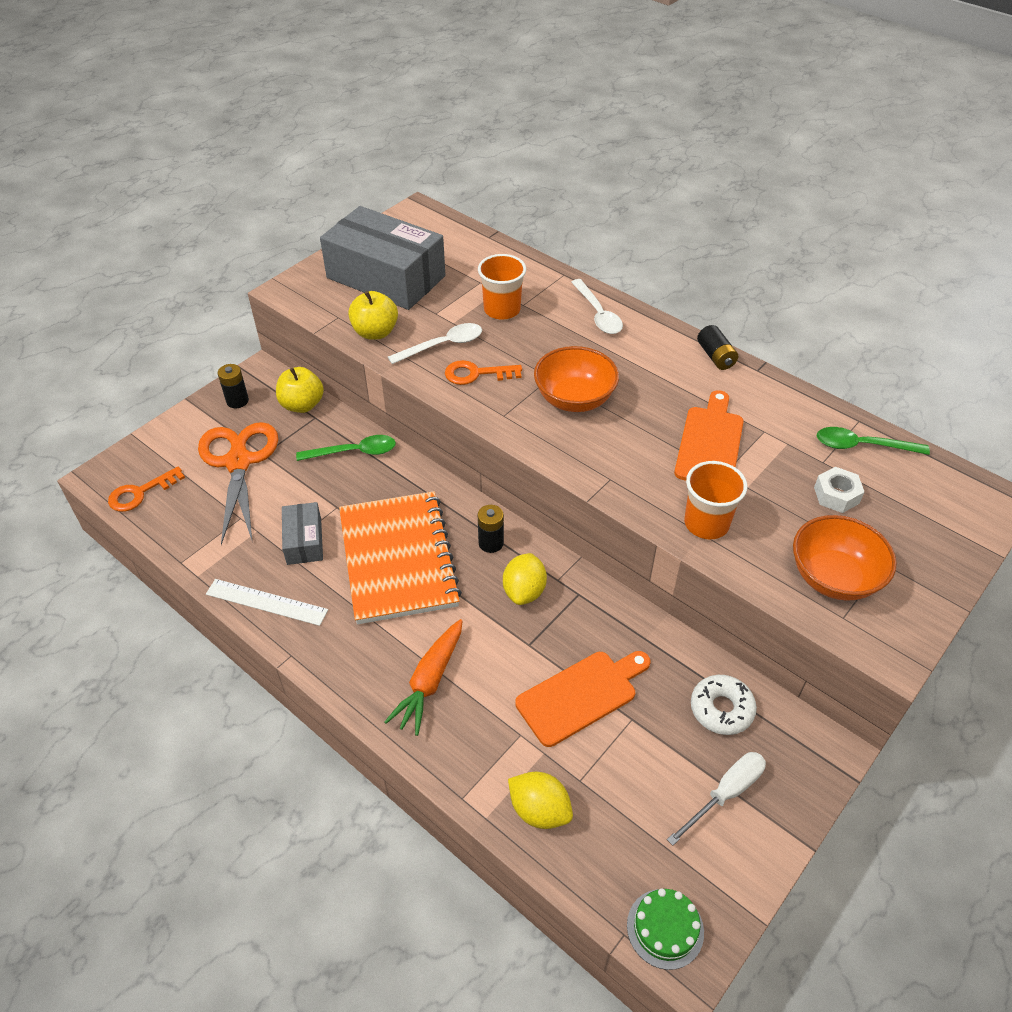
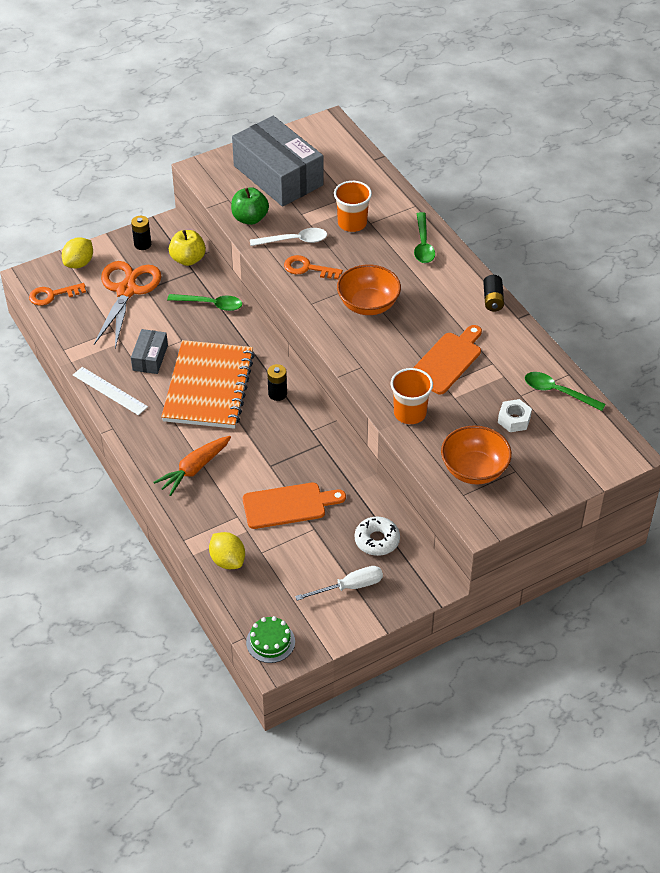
camera: 20 degrees right, 0 degrees up
yellow apple [348,291,398,340] -> green apple [231,187,269,225]
yellow lemon [503,553,547,605] -> yellow lemon moved to [62,237,93,268]
white spoon [571,279,623,334] -> green spoon [414,212,435,263]

